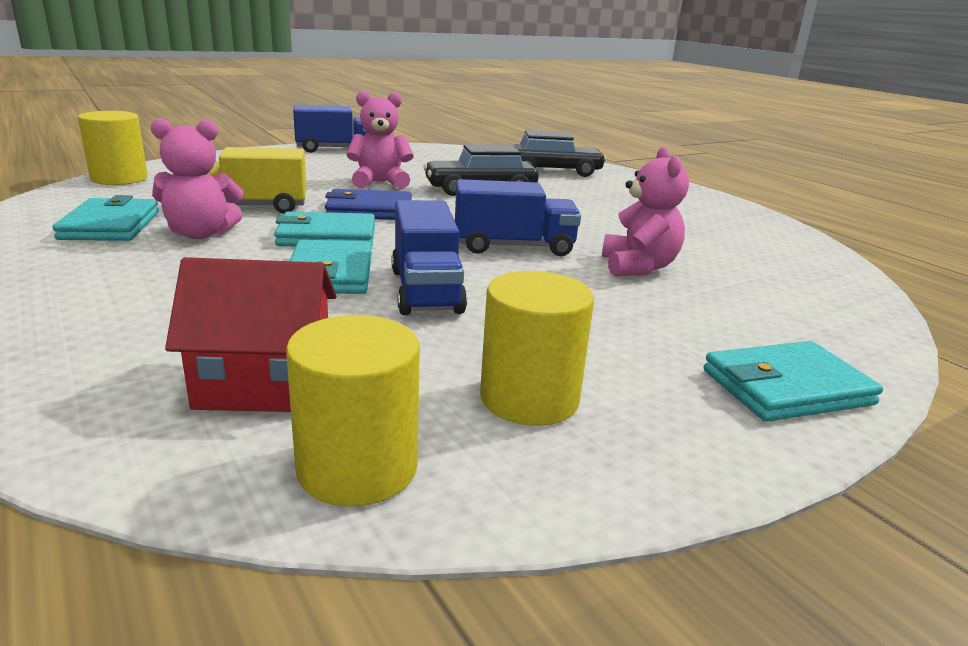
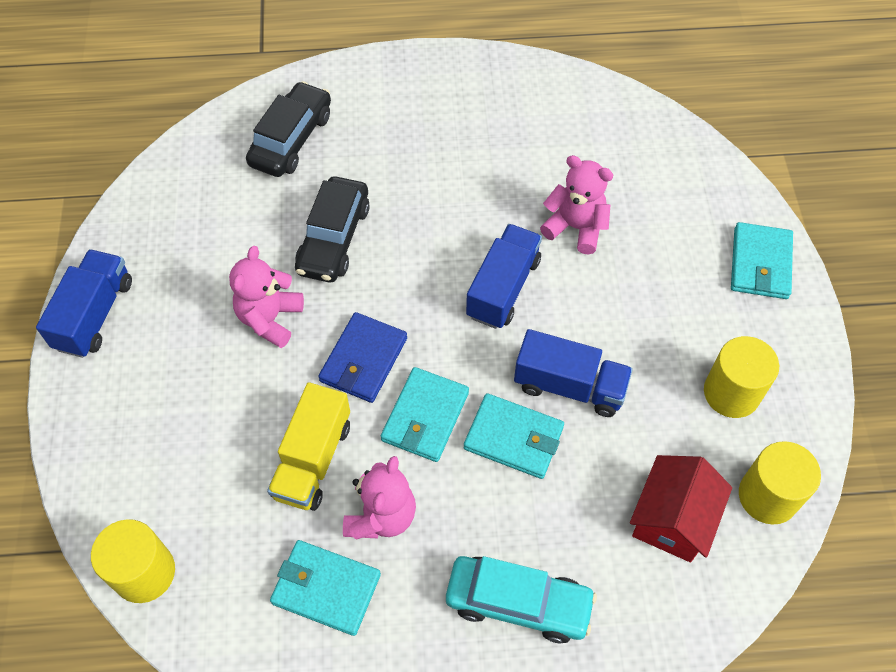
camera: 60 degrees left, 35 degrees up
none -> turquoise car [446,556,597,643]

